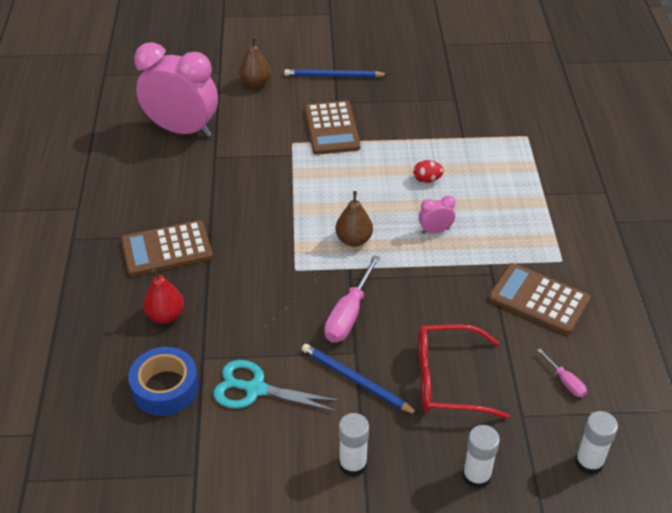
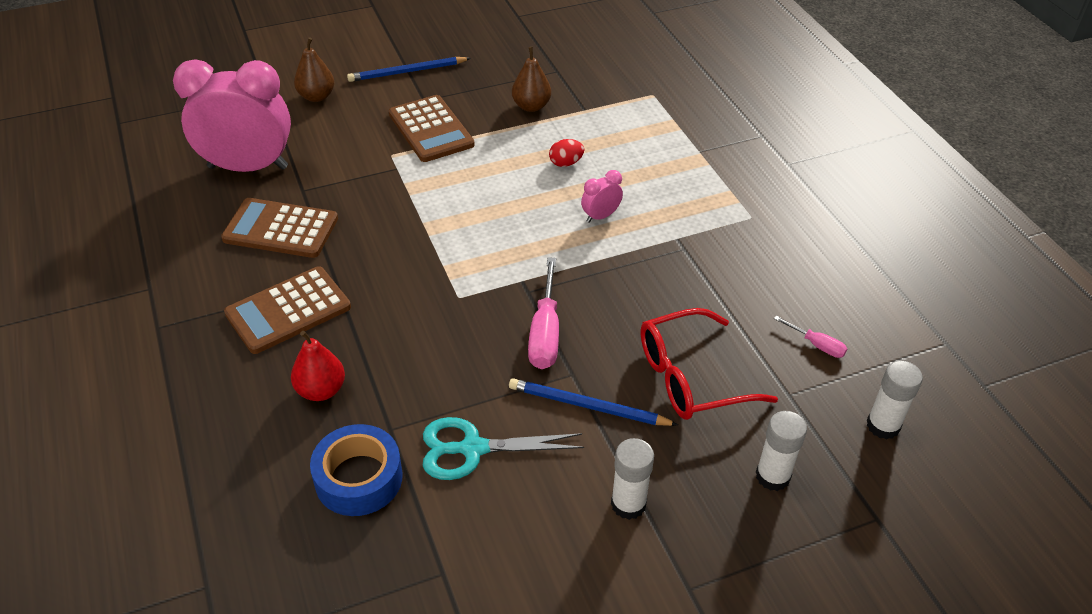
camera: 20 degrees left, 0 degrees up
brown pear [335,191,373,247] -> brown pear moved to [512,47,551,112]
brown calculator [488,263,590,335] -> brown calculator moved to [221,198,338,258]

